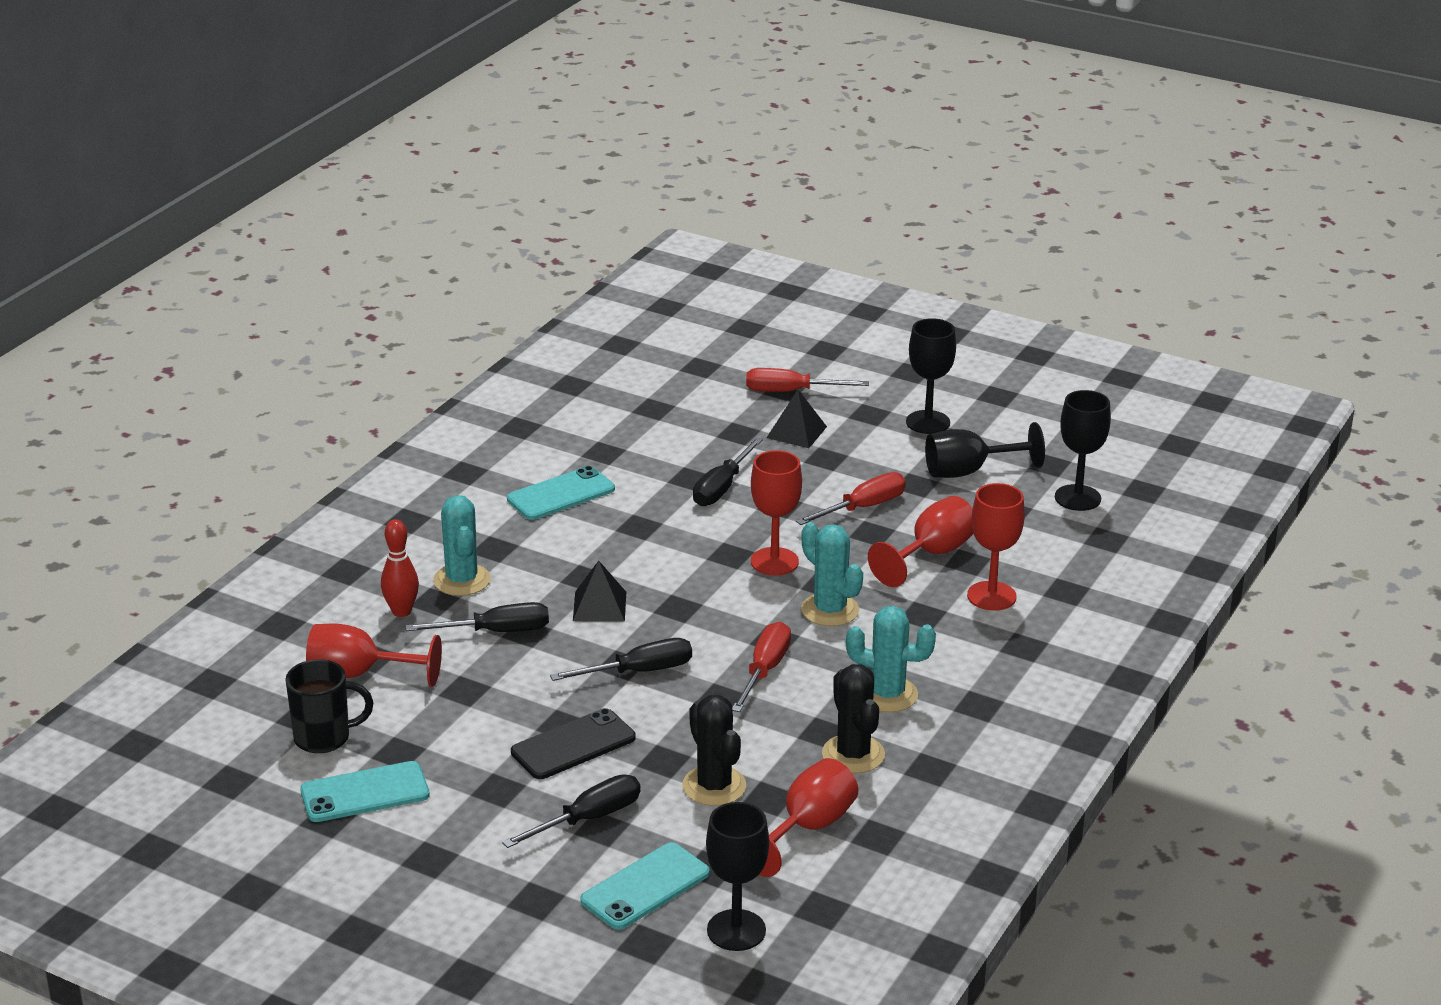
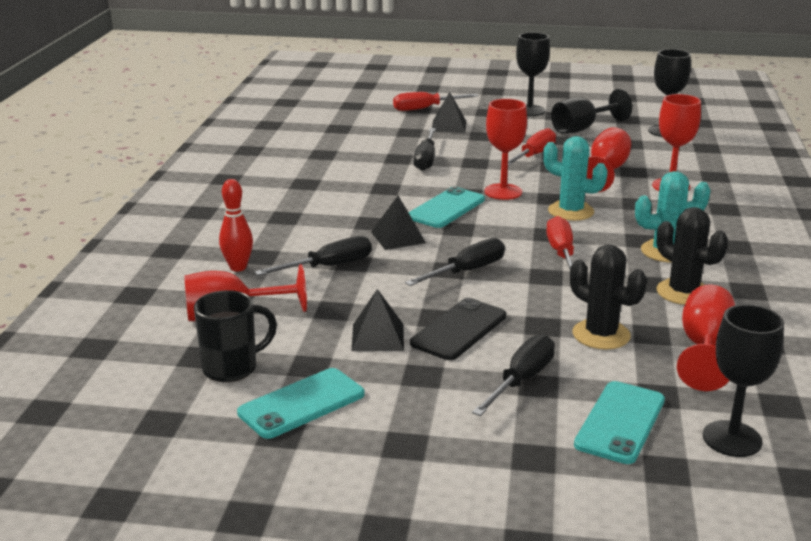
camera: 20 degrees left, 5 degrees down
turquoise cactus [433,495,491,596] -> none
turquoise phone [507,466,615,520] -> turquoise phone moved to [409,186,485,228]
none -> black pyramid [352,289,404,351]

